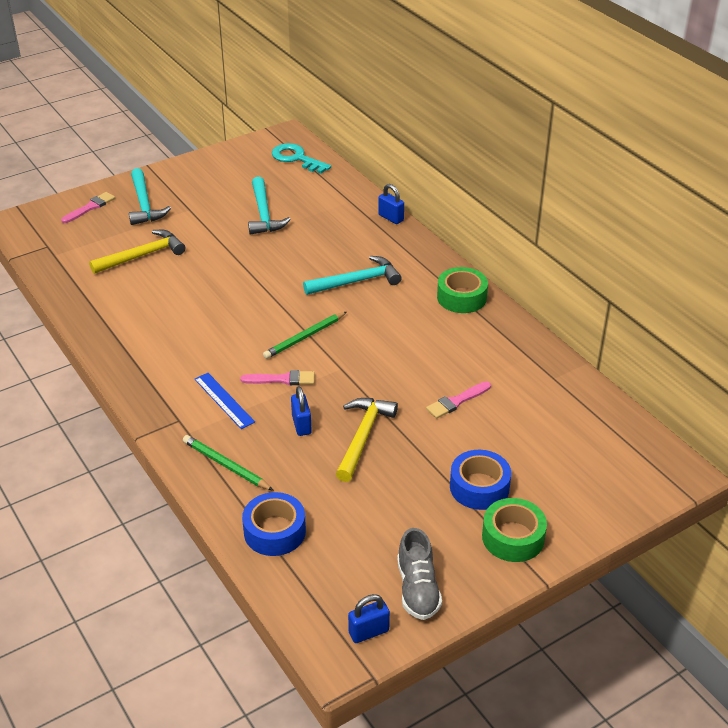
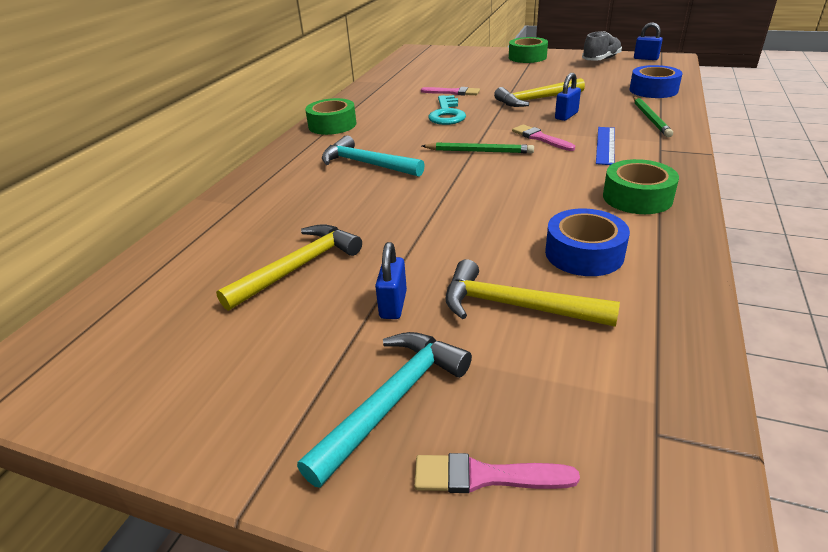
camera: 125 degrees left, 5 degrees down
turquoise hammer [248,177,291,235] -> yellow hammer [216,224,362,311]
turquoise key [272,143,331,174] -> turquoise key moved to [428,95,466,125]
blue padlock [378,184,404,224] -> blue padlock moved to [375,242,407,319]
blue tape [450,450,511,510] -> blue tape moved to [545,208,630,276]
none -> green tape [603,159,679,214]

